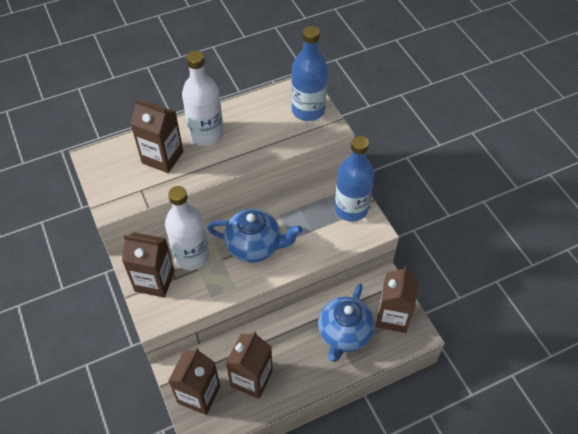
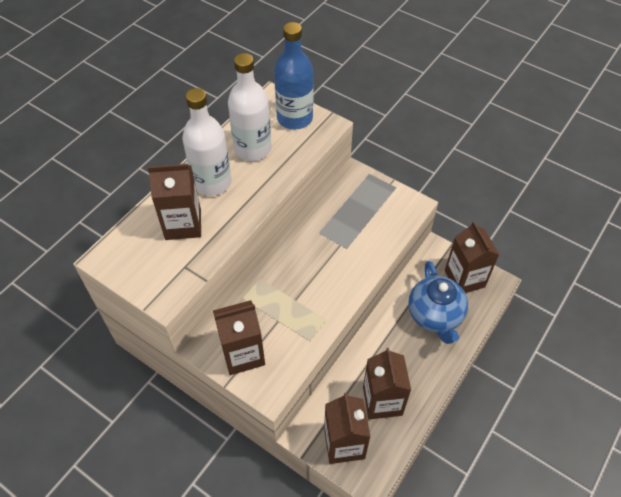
camera: 30 degrees left, 0 degrees up
white bottle [165,186,209,270] -> white bottle moved to [228,53,272,161]
blue teapot [207,209,302,263] -> none
blue bottle [335,136,374,221] -> none

